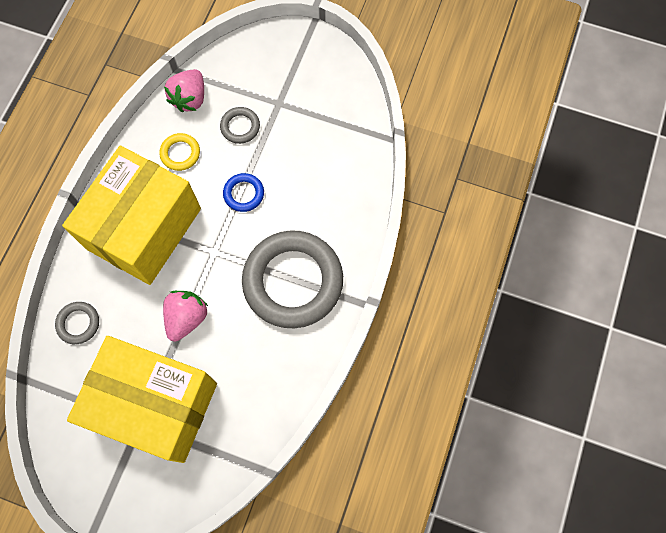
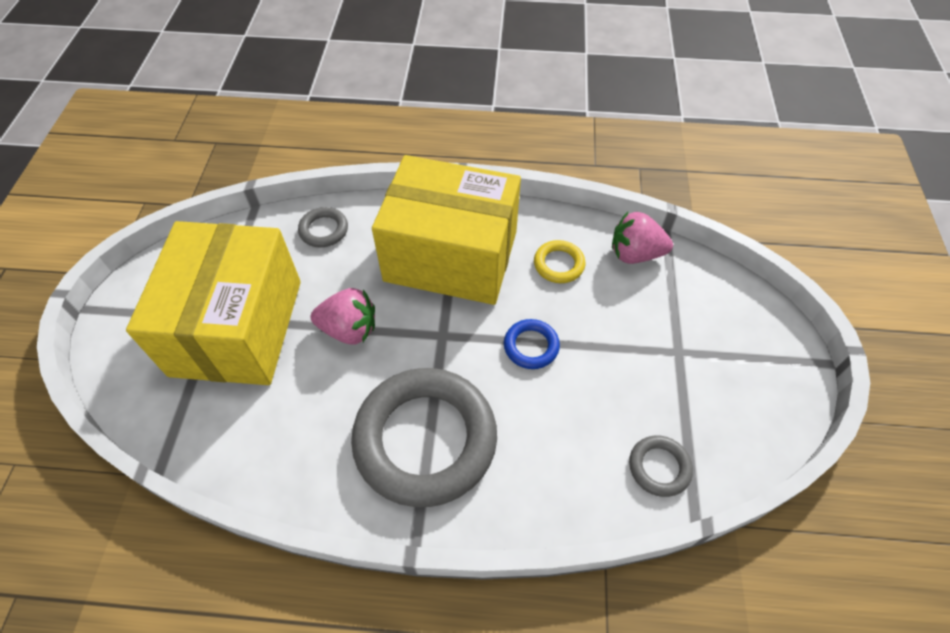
camera: 75 degrees right, 15 degrees down
grey ring [220,107,260,144] -> grey ring moved to [629,435,693,497]

